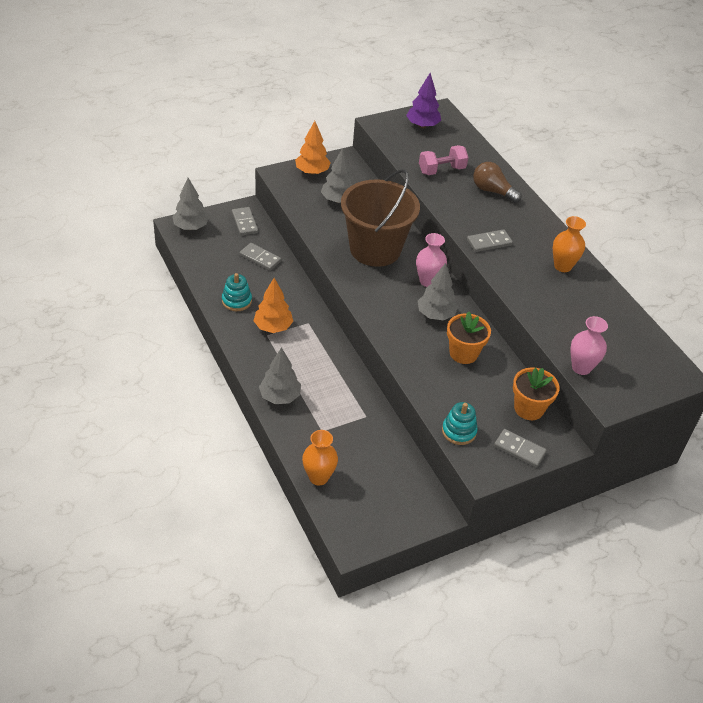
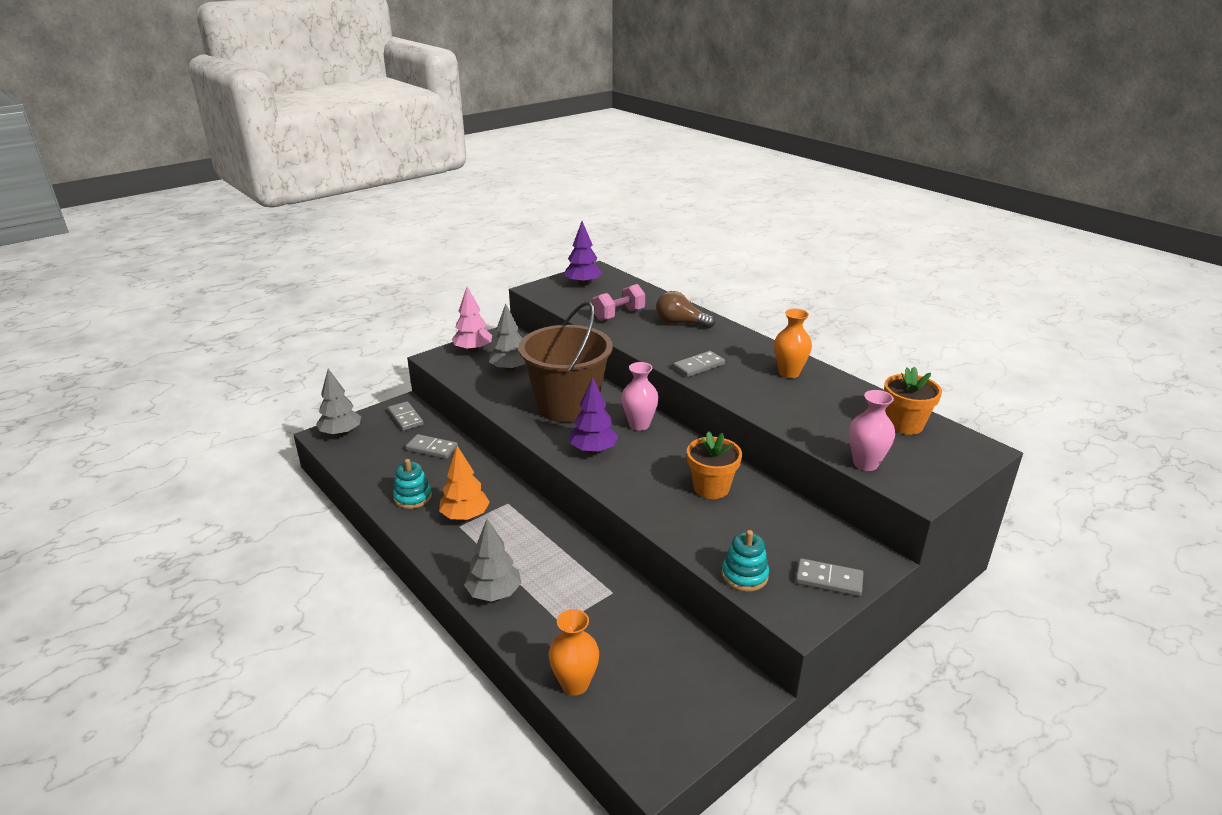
camera: 10 degrees left, 15 degrees down
orange tree [295,121,331,175] -> pink tree [452,287,492,353]
grey tree [418,263,458,320] -> none
orange flower pot [513,368,560,420] -> orange flower pot moved to [884,366,942,435]
none -> purple tree [570,377,618,454]

